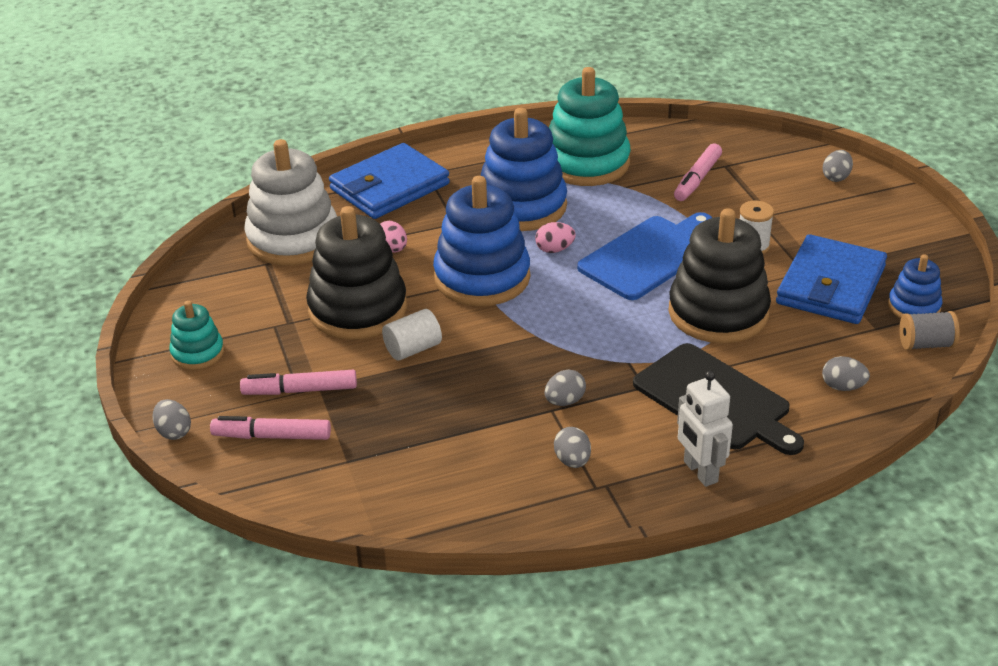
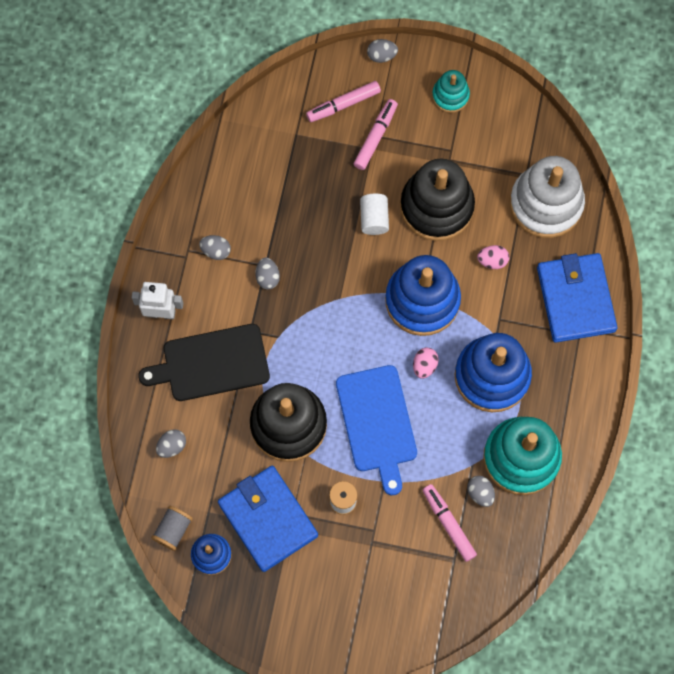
camera: 120 degrees right, 35 degrees up
pink marker [210,416,331,440] -> pink marker turned 150 degrees counterclockwise [306,81,381,122]
grey egg [822,150,853,182] -> grey egg moved to [467,476,495,507]

